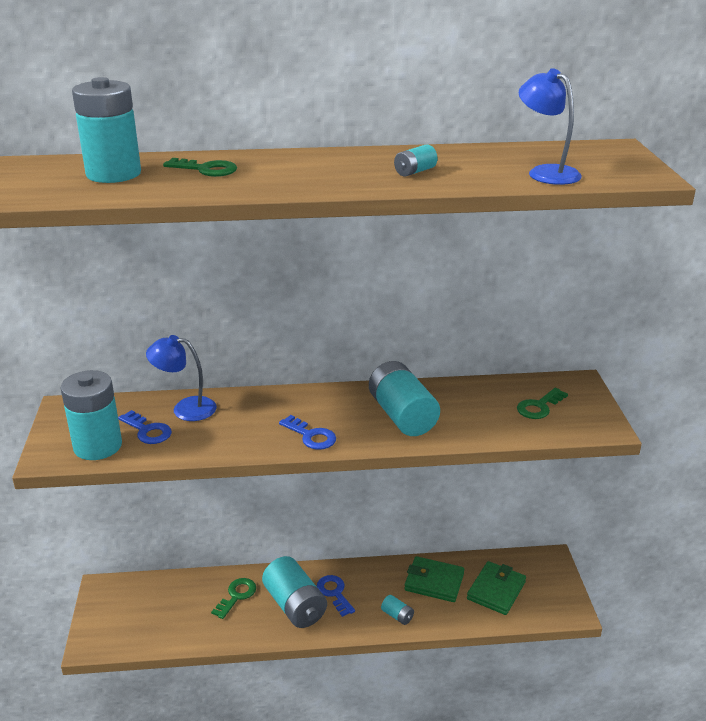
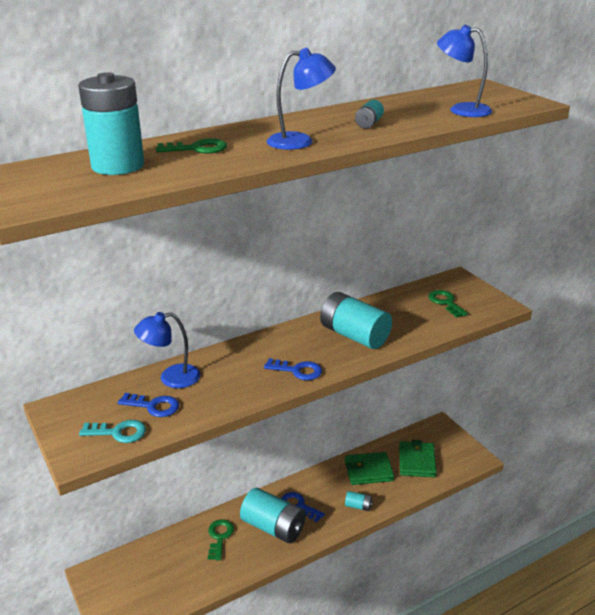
camera: 25 degrees left, 0 degrees up
turquoise battery [60,370,122,460] -> turquoise key [79,420,146,443]
green key [517,388,568,419] -> green key turned 135 degrees clockwise [429,290,468,318]
none -> blue lamp [267,48,336,150]

